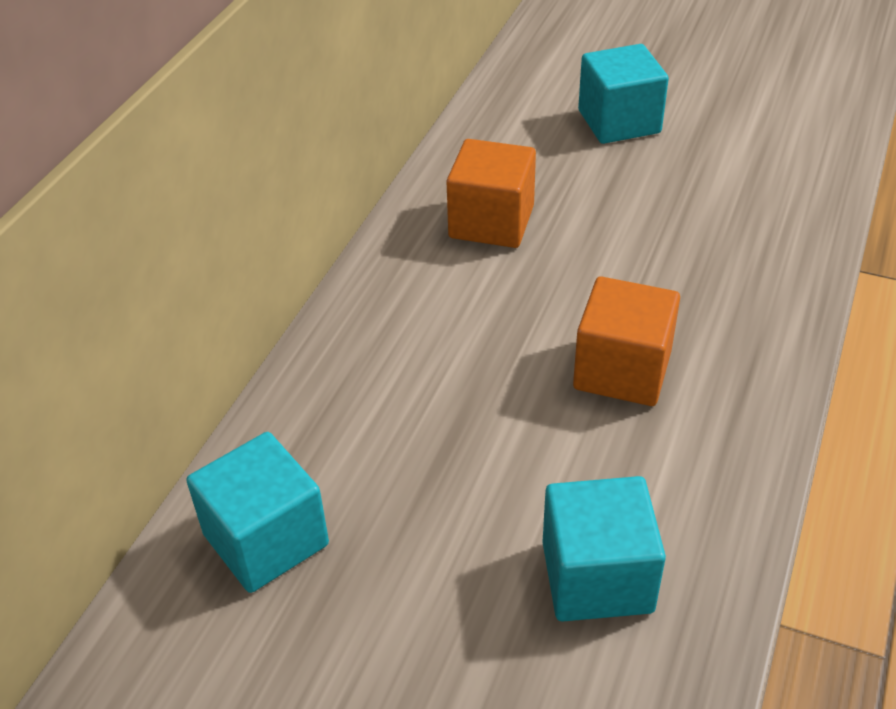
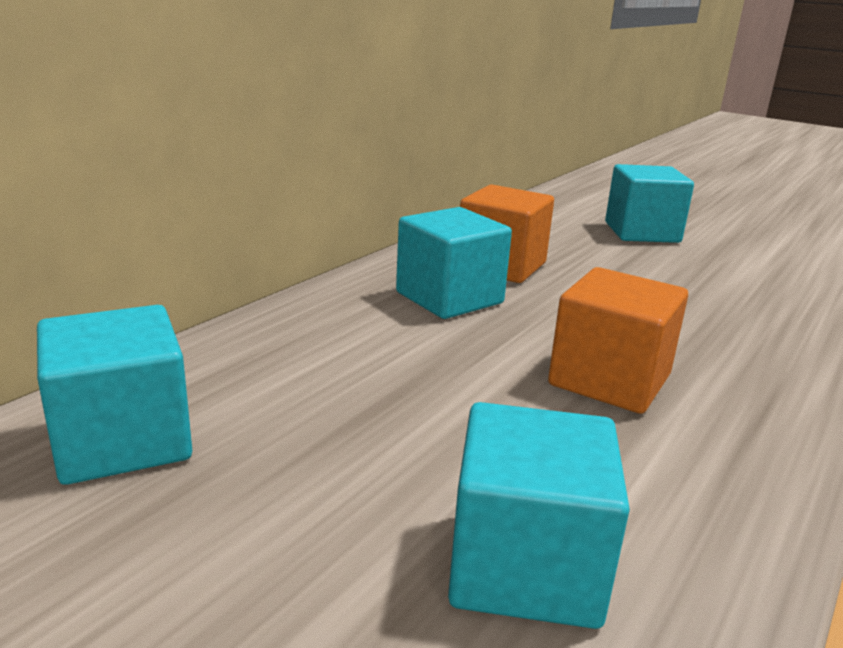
camera: 10 degrees right, 20 degrees down
none -> turquoise cube [396,207,512,319]

